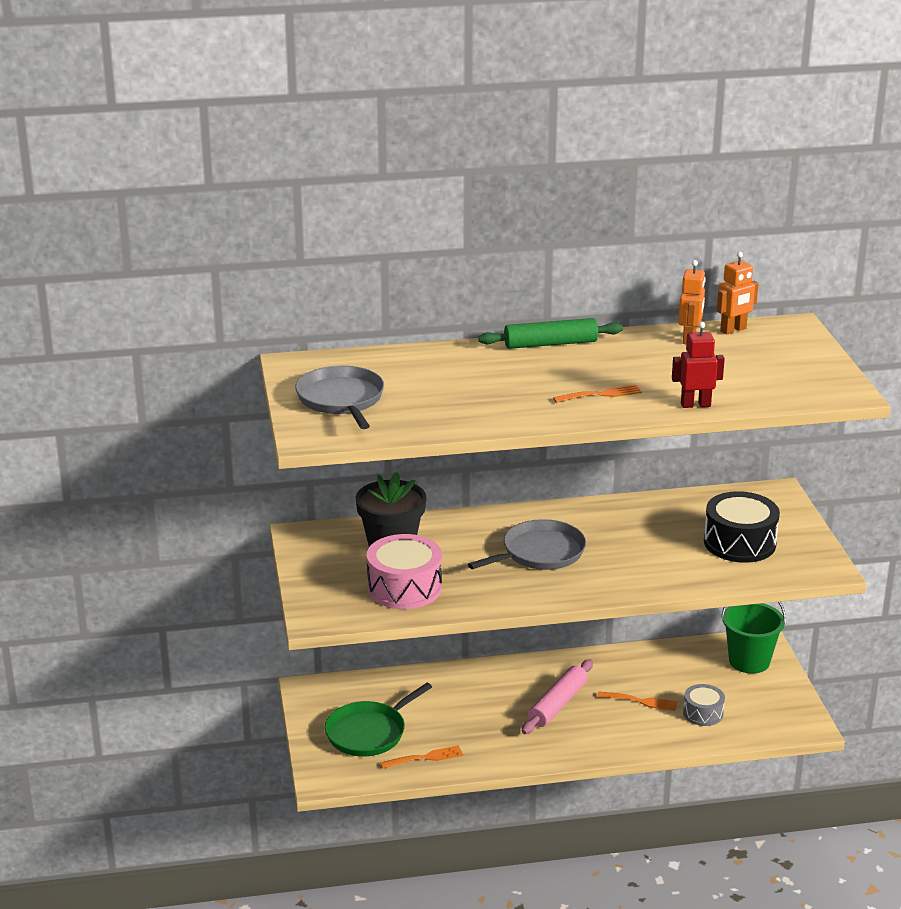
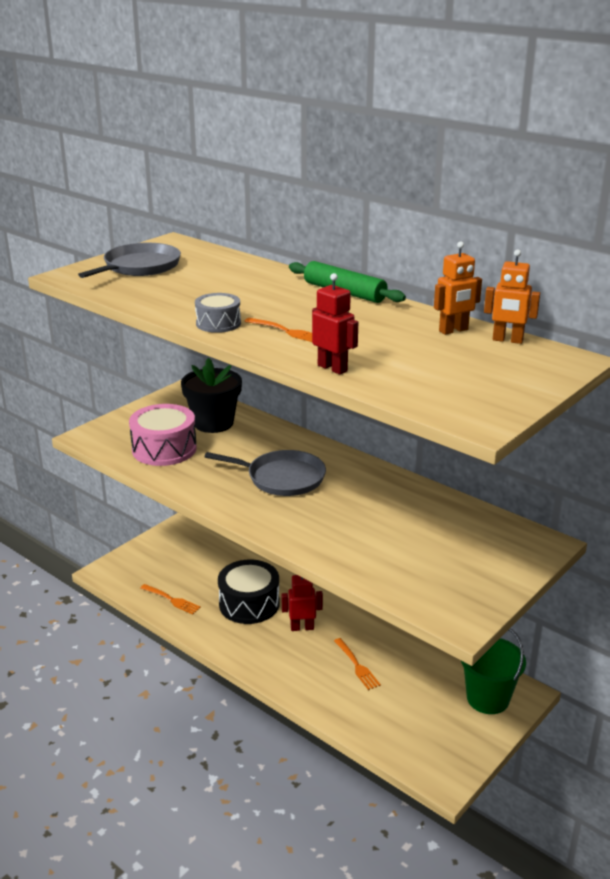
camera: 50 degrees right, 0 degrees up
green pan [325,683,432,757] -> none
pink rolling pin [522,659,593,734] -> red robot [281,575,323,631]
grey drum [683,684,725,726] -> grey drum moved to [195,293,241,333]
black drum [704,491,780,563] -> black drum moved to [218,560,280,624]

